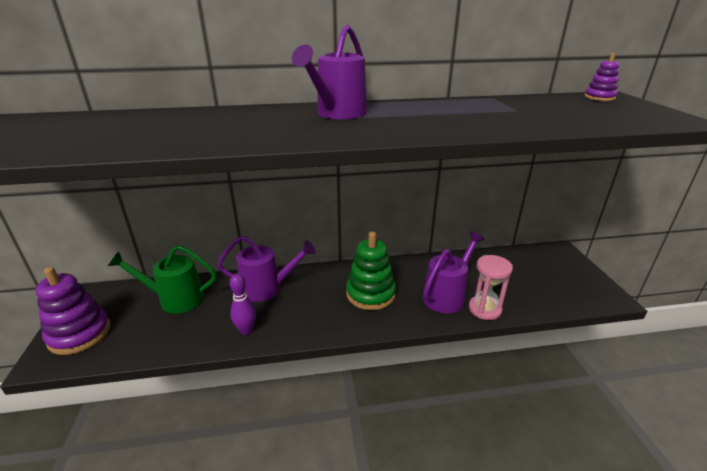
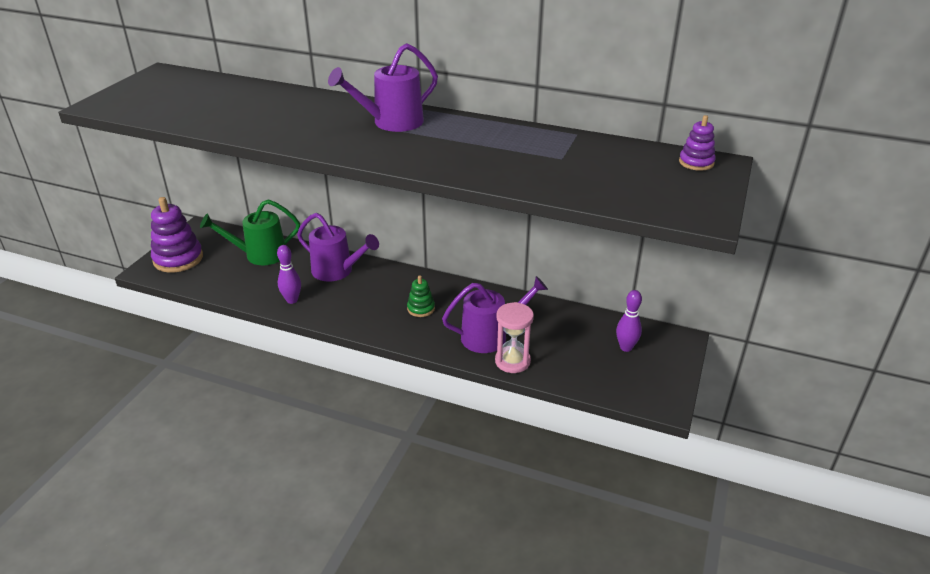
camera: 30 degrees right, 5 degrees up
green watering can [108,245,216,314] -> green watering can turned 45 degrees counterclockwise [200,199,300,265]
green stacking toy [346,232,396,310] -> green stacking toy [407,275,435,317], size x0.53
none -> purple bowling pin [616,290,642,352]

